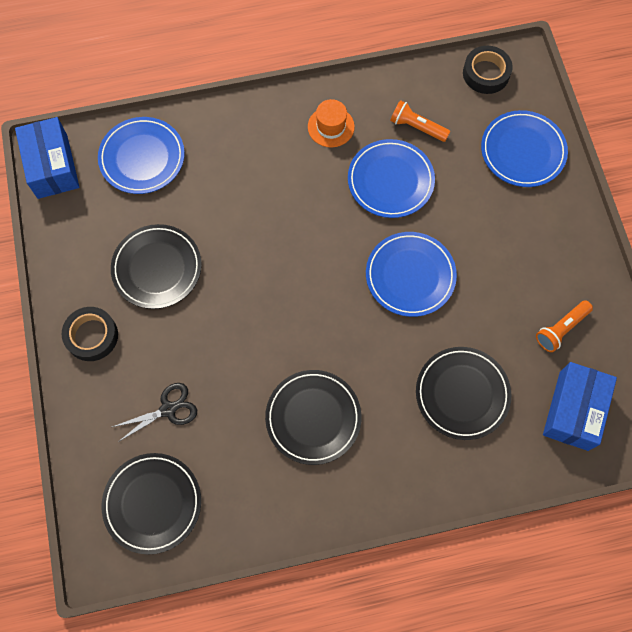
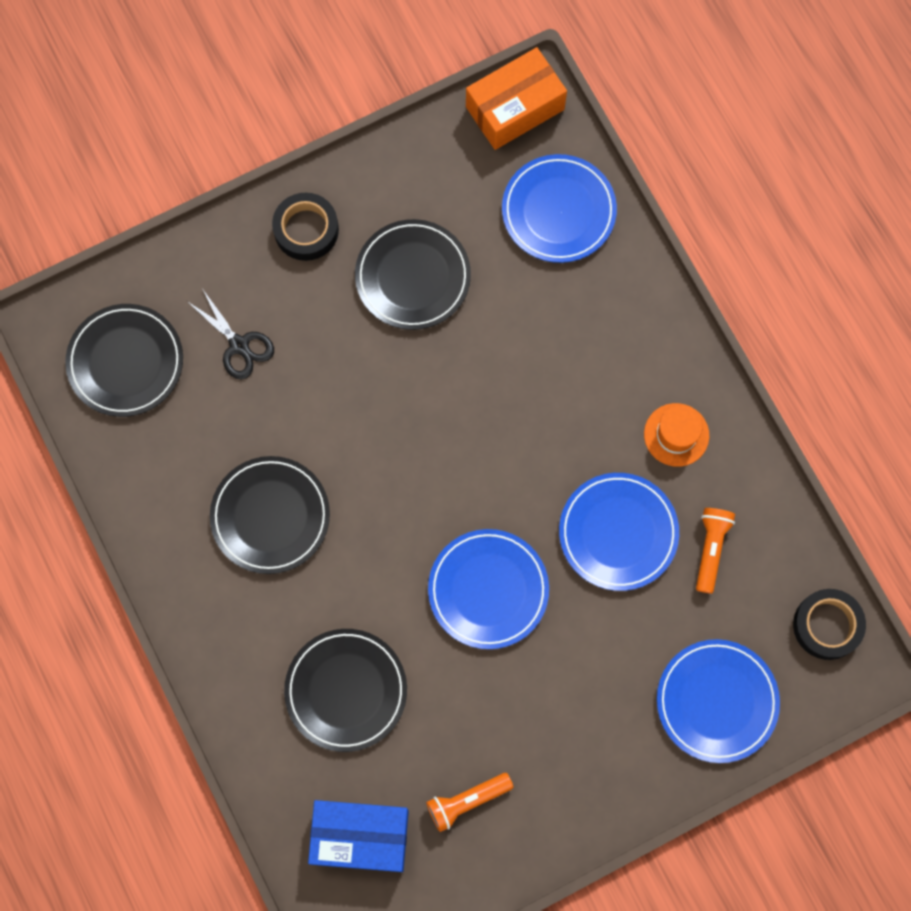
camera: 75 degrees right, 5 degrees up
blue box [15,117,79,199] -> orange box [466,47,567,150]
orange flashlight [536,300,593,352] -> orange flashlight turned 60 degrees counterclockwise [426,773,514,832]

